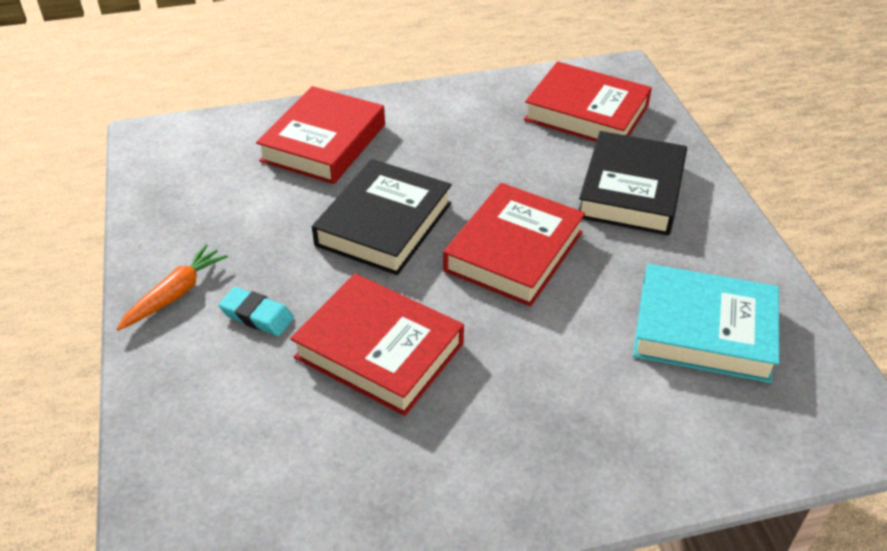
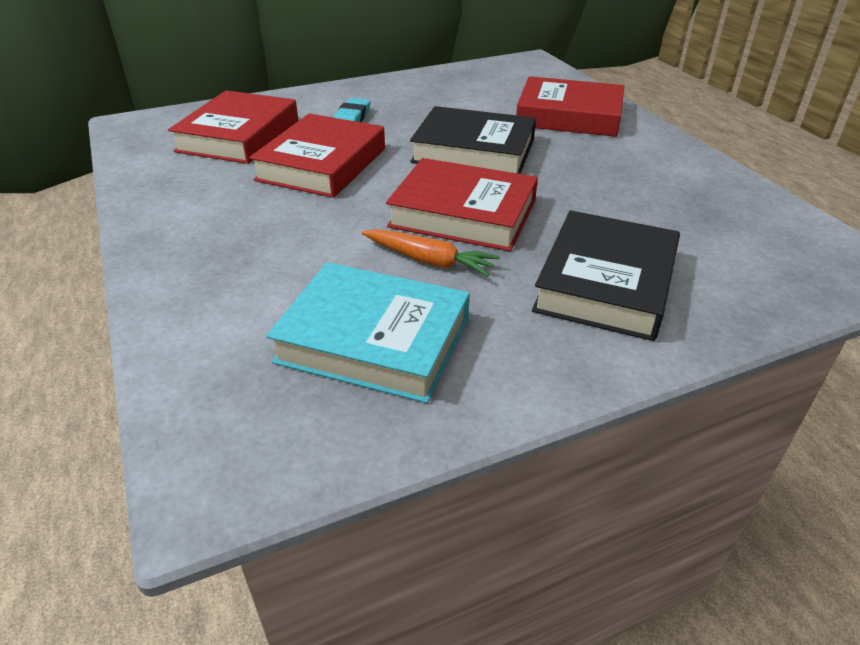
camera: 80 degrees right, 5 degrees down
orange carrot [117,244,228,331] -> orange carrot moved to [362,229,500,277]
red book [524,61,652,142] -> red book moved to [168,90,298,164]
black book [579,131,687,236] -> black book turned 75 degrees counterclockwise [532,210,680,341]
turquoise book [633,264,779,383] -> turquoise book turned 75 degrees counterclockwise [266,262,470,403]

